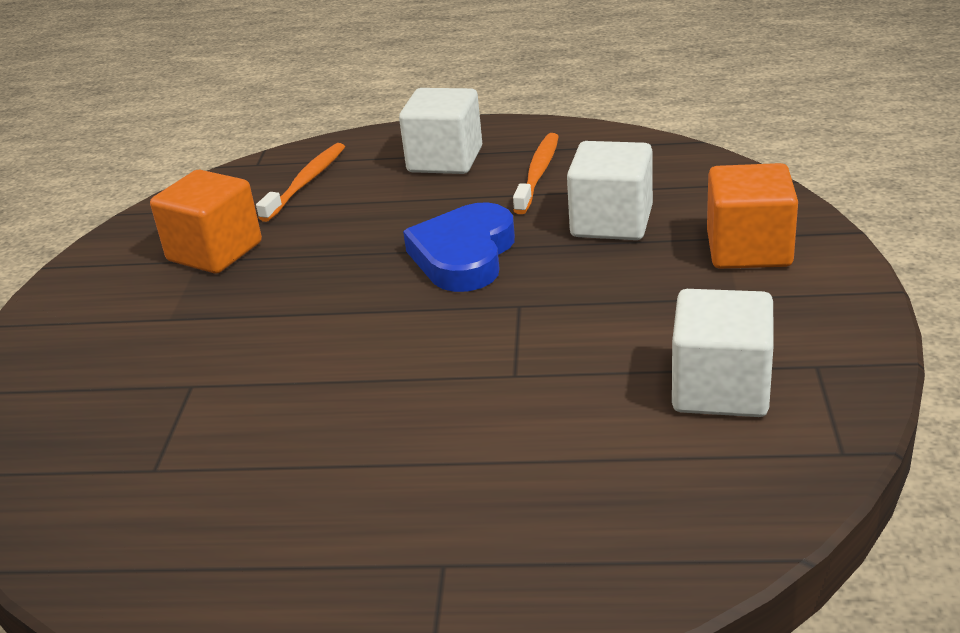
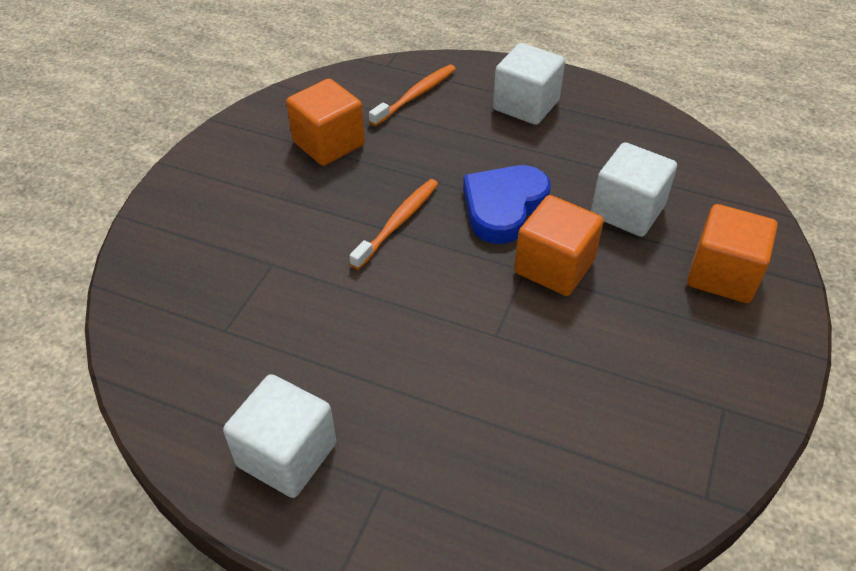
camera: 15 degrees right, 15 degrees up
orange toothbrush [513,133,559,214] -> orange toothbrush moved to [349,179,438,270]
white cube [672,289,774,417] -> white cube moved to [223,374,336,498]
none -> orange cube [514,195,604,296]

